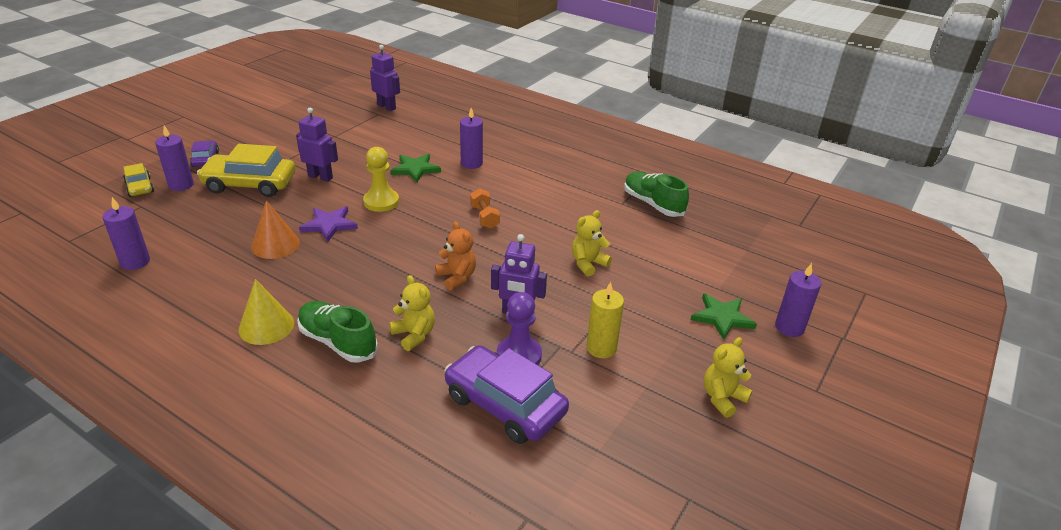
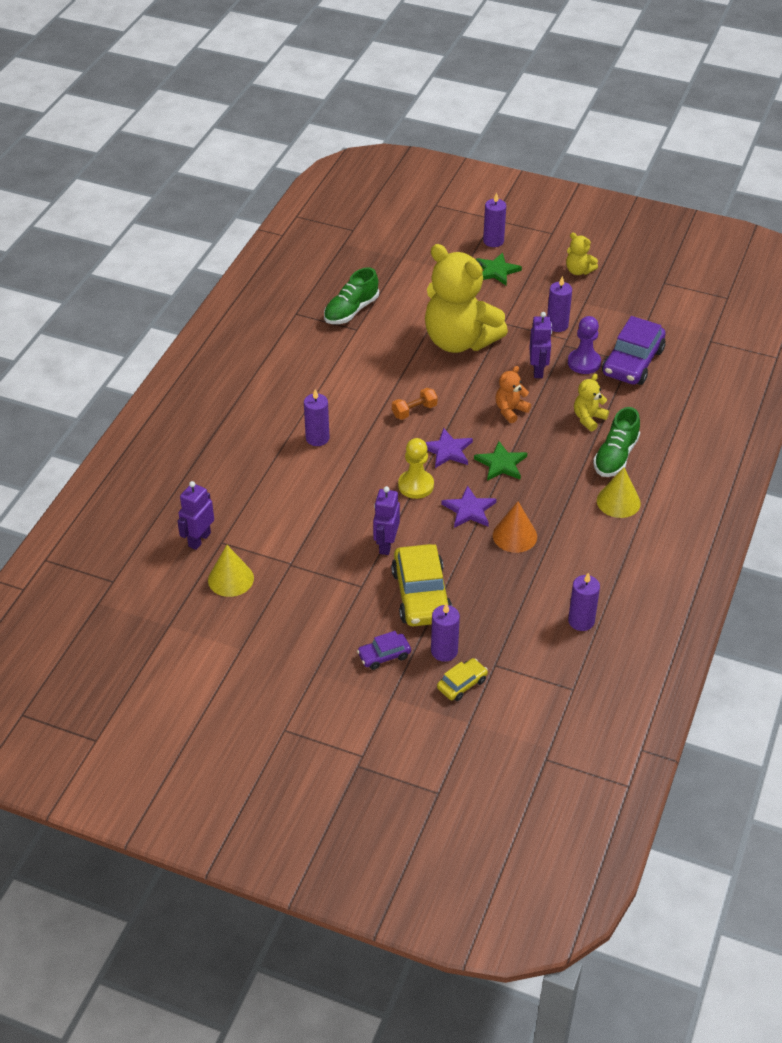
camera: 100 degrees left, 10 degrees up
green star [390,154,441,183] -> green star moved to [474,441,527,481]
yellow teddy bear [572,210,612,277] -> yellow teddy bear [425,244,508,353], size x2.41
yellow candle [587,282,624,358] -> purple candle [547,276,572,332]
none -> yellow cone [208,545,254,597]
none -> purple star [425,428,473,468]

